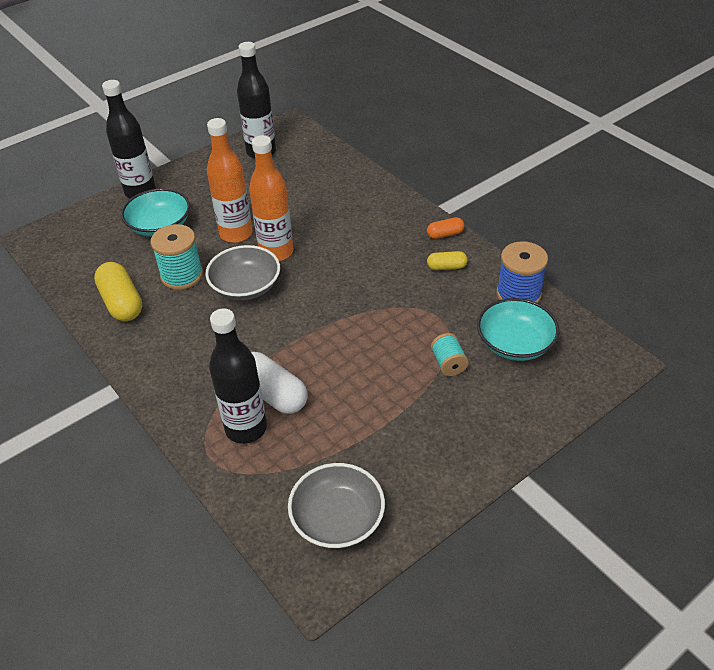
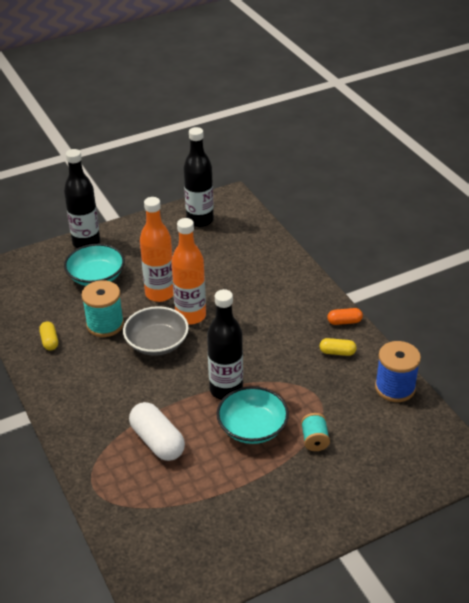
camera: 10 degrees right, 5 degrees down
yellow capsule [94,262,142,321] -> yellow capsule [39,321,58,351], size x0.54
black bottle [209,308,267,444] -> black bottle moved to [207,289,243,400]
grey bowl [288,463,385,549] -> none
turquoise bowl [477,298,559,361] -> turquoise bowl moved to [217,386,289,444]

